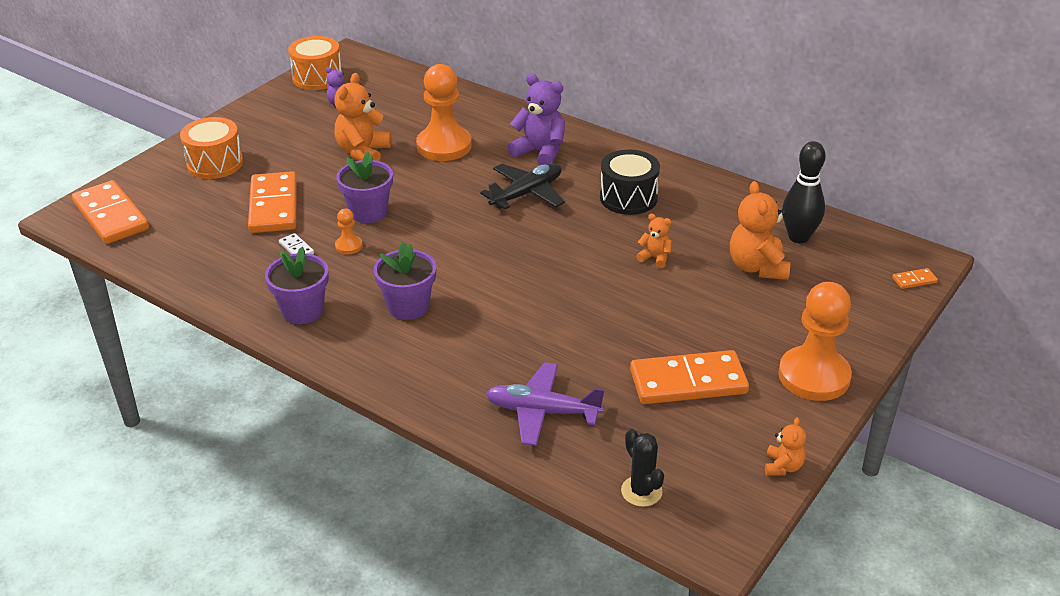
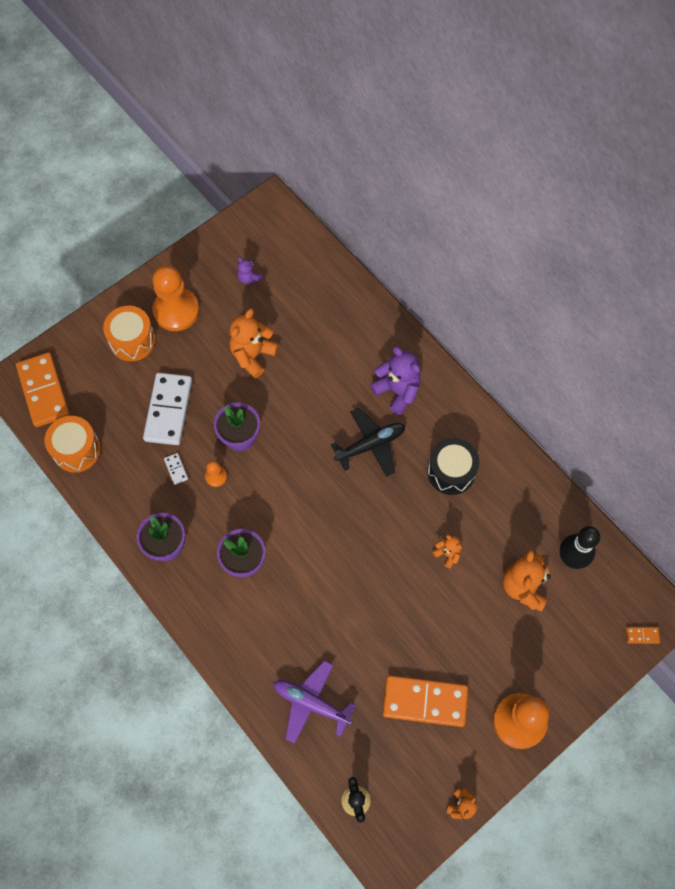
camera: 15 degrees right, 30 degrees up
orange domino [248,171,297,233] -> white domino [143,373,192,445]
orange drum [288,36,342,90] -> orange drum moved to [45,416,101,473]
orange pawn [416,64,472,161] -> orange pawn moved to [152,265,199,331]

